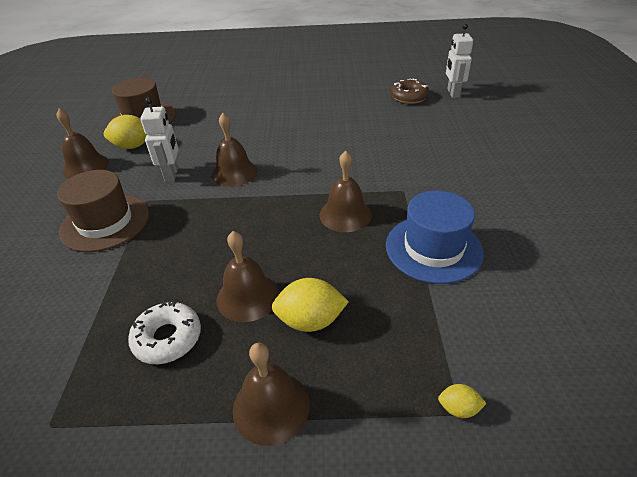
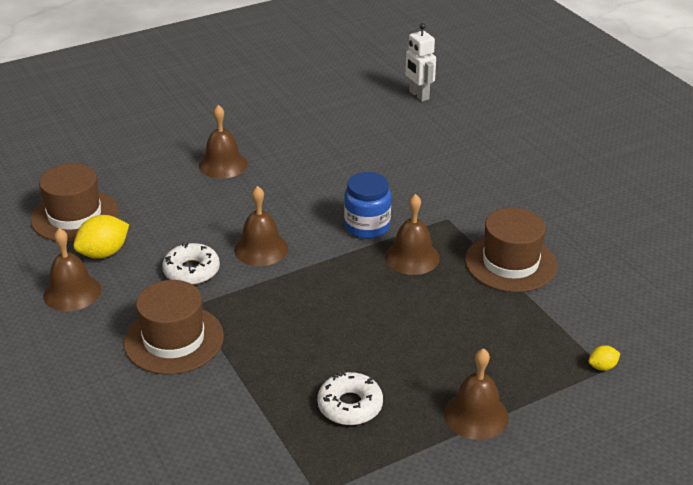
camera: 30 degrees left, 5 degrees down
white robot [140,97,178,182] -> white donut [162,243,220,285]
brown bell [216,231,279,322] -> brown bell moved to [199,105,247,179]
yellow lemon [271,278,349,332] -> none
blue hat [386,190,484,284] -> brown hat [465,208,557,292]
brown donut [390,78,429,104] -> none
none -> blue jar [344,172,391,239]

